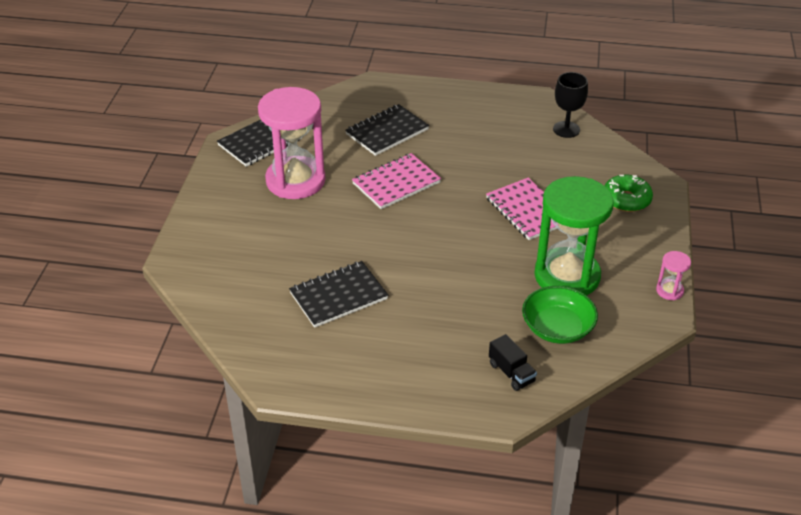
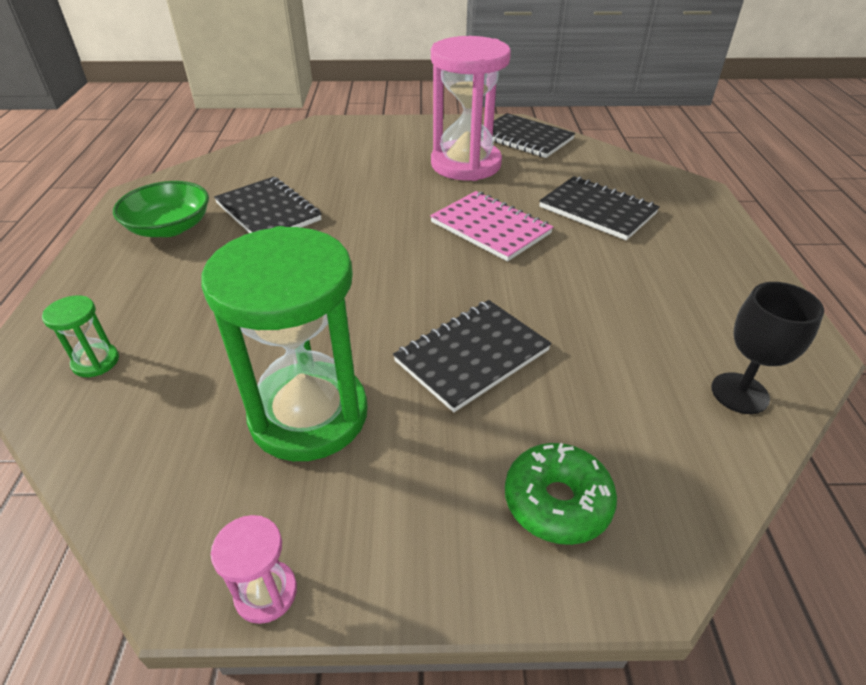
camera: 80 degrees right, 0 degrees up
pink notebook [486,178,557,240] -> black notebook [393,300,552,412]
black truck [489,334,537,391] -> green hourglass [42,295,119,377]
green bowl [522,286,598,344] -> green bowl moved to [113,181,209,237]

